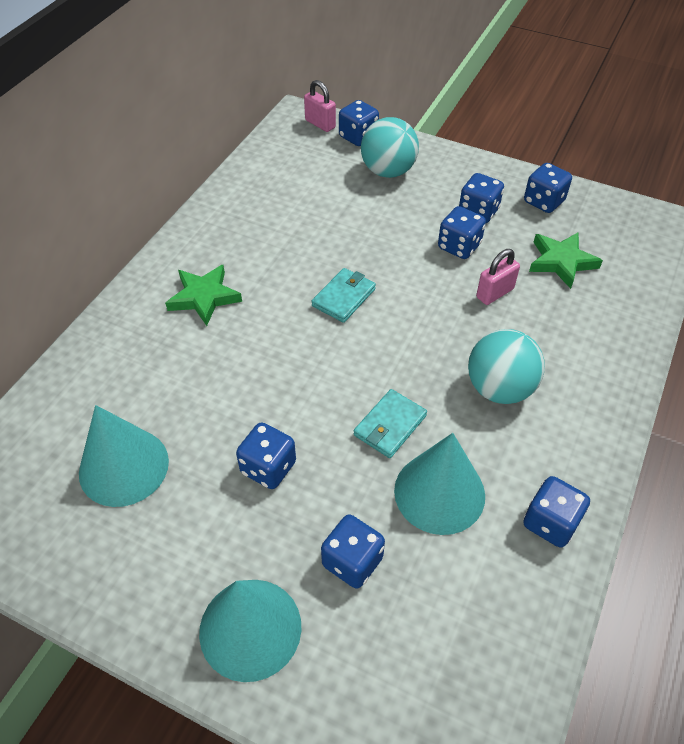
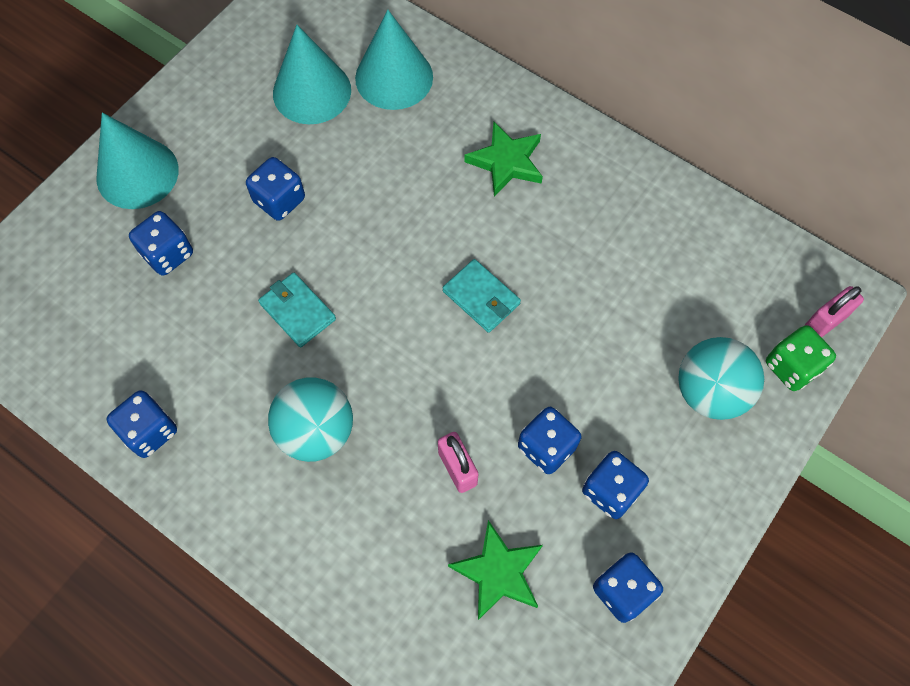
camera: 100 degrees right, 15 degrees up
blue dice [339,100,379,146] -> green dice [766,325,836,391]
turquoise cone [394,433,485,535] -> turquoise cone moved to [355,10,433,110]

